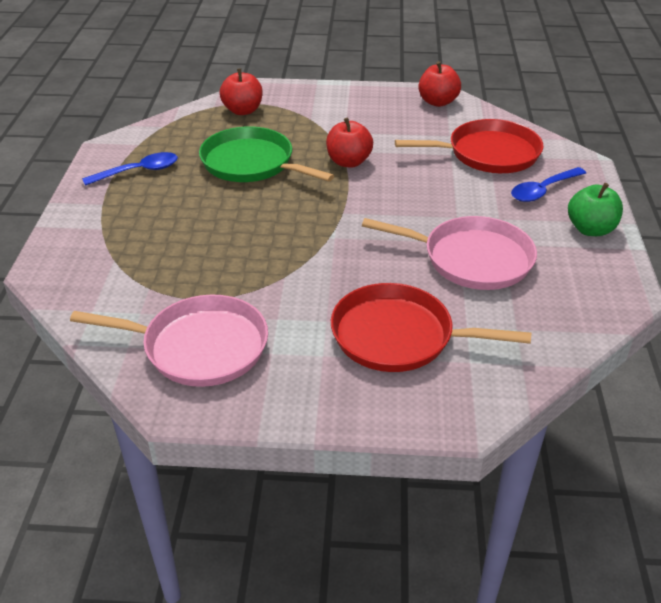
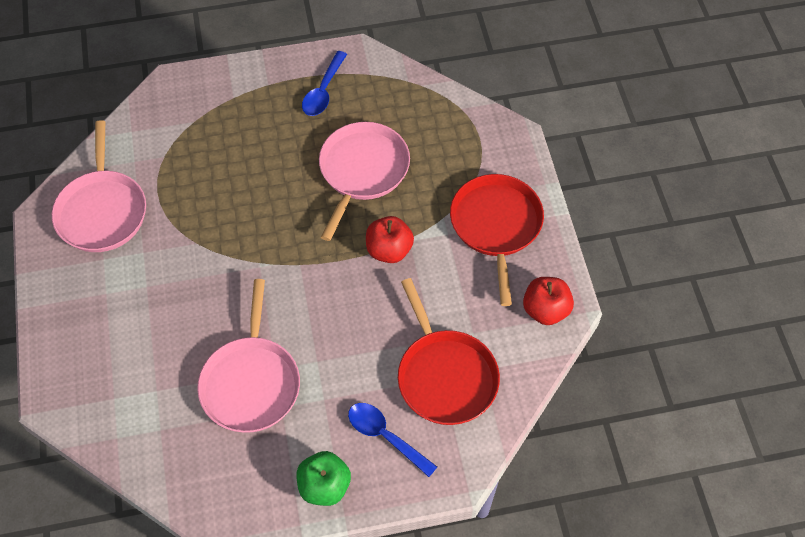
camera: 75 degrees right, 20 degrees up
blue spoon [82,152,178,186] -> blue spoon turned 60 degrees clockwise [302,51,347,116]
green pan [199,126,334,182] -> pink pan [319,122,410,241]
red apple [220,68,263,115] -> none
red pan [331,283,531,372] -> red pan moved to [450,174,544,306]

